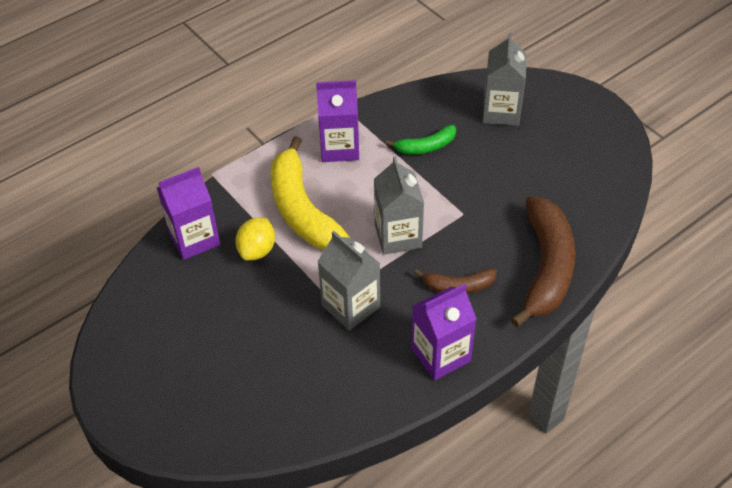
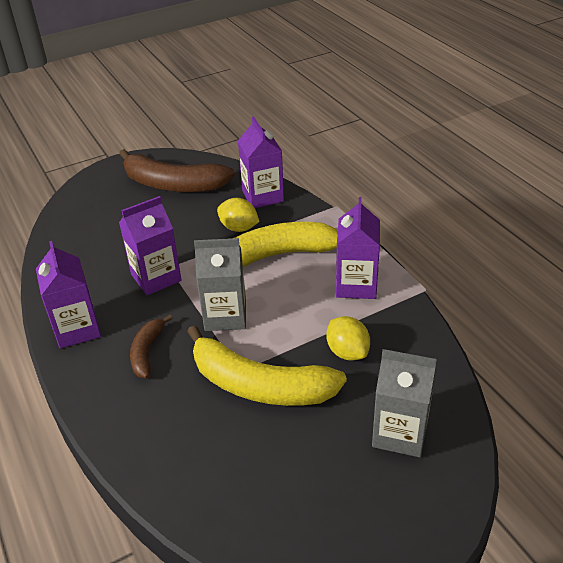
camera: 100 degrees right, 10 degrees down
grey carton [317,231,380,331] -> purple carton [119,196,182,295]
green banana [386,125,456,155] -> yellow lemon [326,316,370,361]
brown banana [511,197,576,327] -> brown banana moved to [119,149,235,192]
none -> yellow banana [187,325,347,406]

